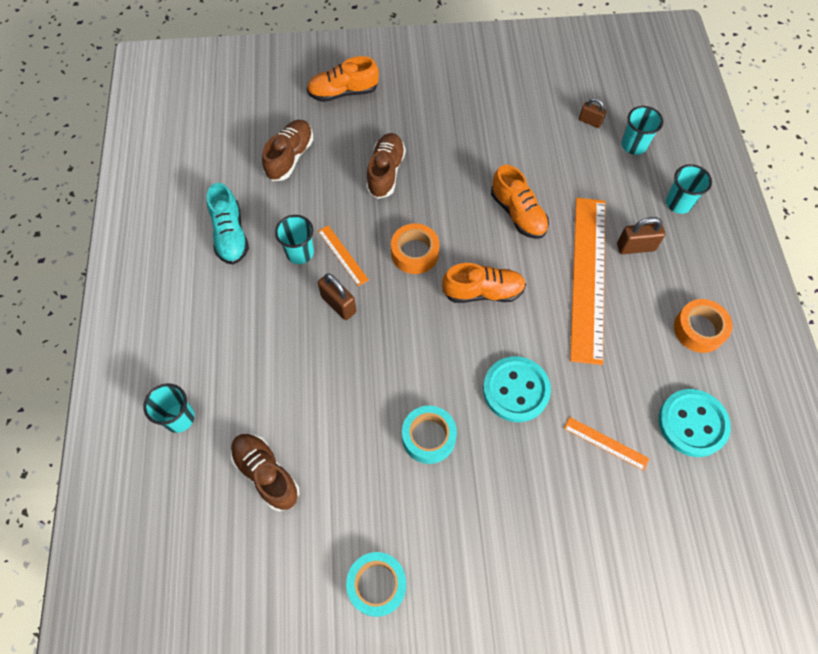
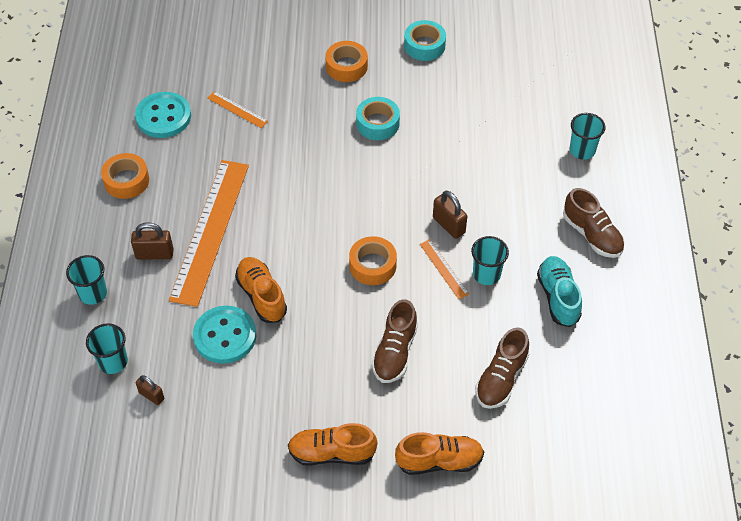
camera: 175 degrees left, 10 degrees down
brown shoe [230,434,299,511] -> brown shoe moved to [563,188,625,258]
orange shoe [442,263,526,303] -> orange shoe moved to [288,423,377,466]
turquoise button [483,356,551,422] -> turquoise button moved to [193,306,256,364]
none -> orange tape [325,41,368,82]

